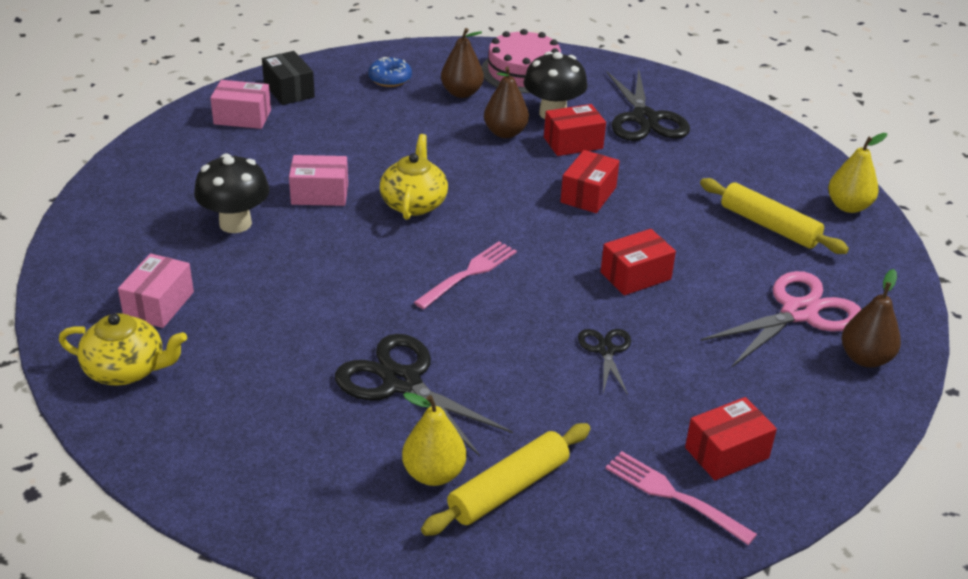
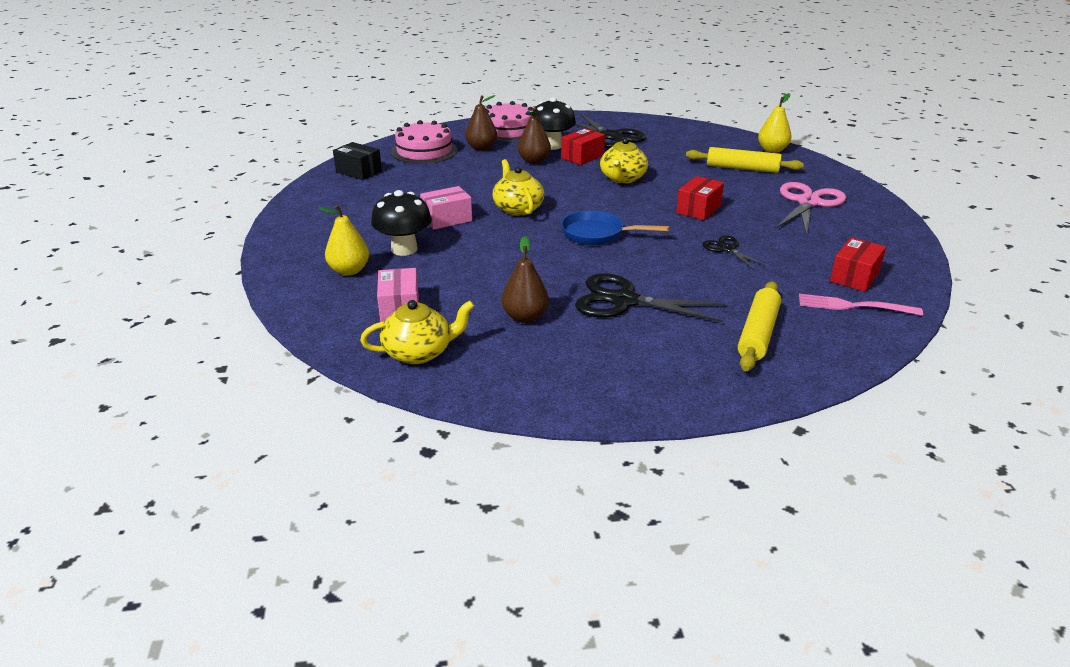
camera: 25 degrees left, 5 degrees down
pink box [210,80,271,129] -> none
blue donut [368,57,412,87] -> pink cake [391,120,458,164]
yellow pear [402,392,466,486] -> yellow pear moved to [318,205,369,276]
pink fork [414,241,517,309] -> blue pan [561,211,669,245]
red box [560,150,620,213] -> yellow teapot [600,138,648,184]
brown pear [842,269,901,367] -> brown pear moved to [502,236,549,323]

